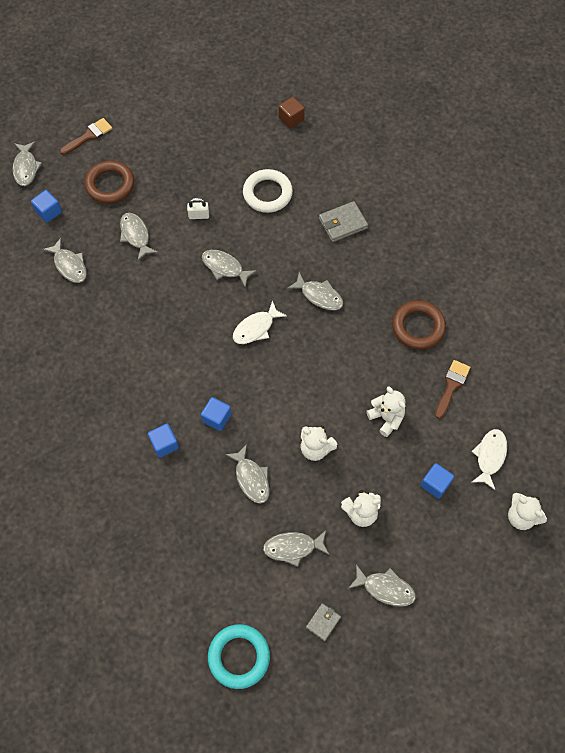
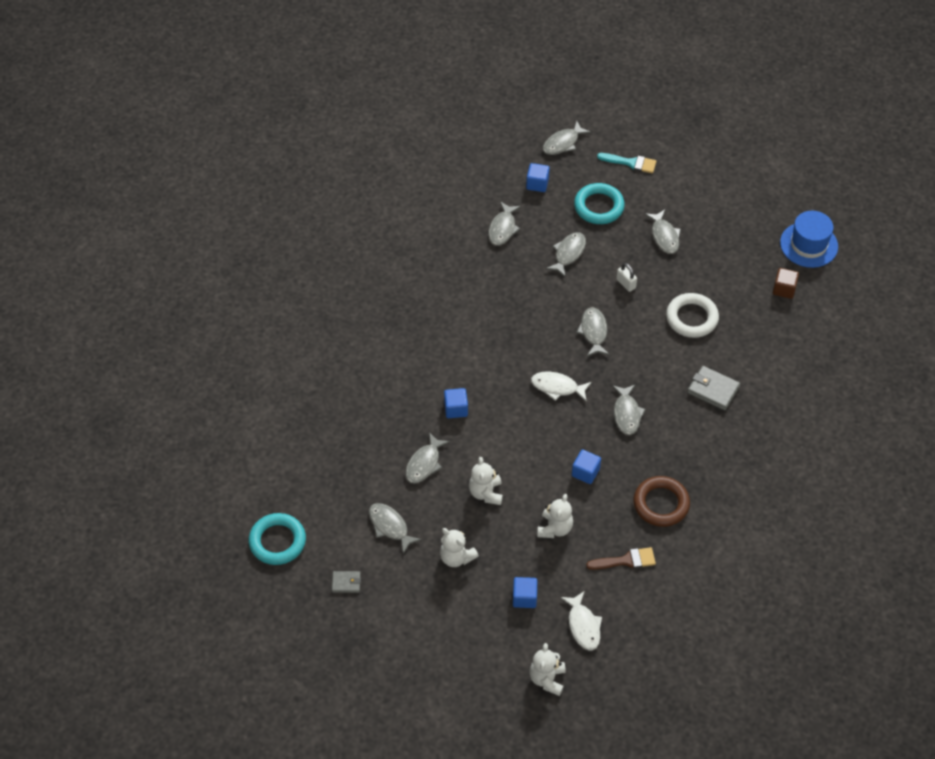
camera: 55 degrees right, 10 degrees down
brown brush [60,118,112,155] -> turquoise brush [597,153,656,173]
brown ring [84,161,134,204] -> turquoise ring [574,183,625,224]
blue cube [148,424,179,458] -> blue cube moved to [572,450,601,484]
grey fish [348,564,416,607] -> grey fish moved to [645,210,681,254]
white fish [471,429,507,490] -> white fish turned 90 degrees clockwise [561,591,602,650]
none -> blue hat [780,211,838,268]

